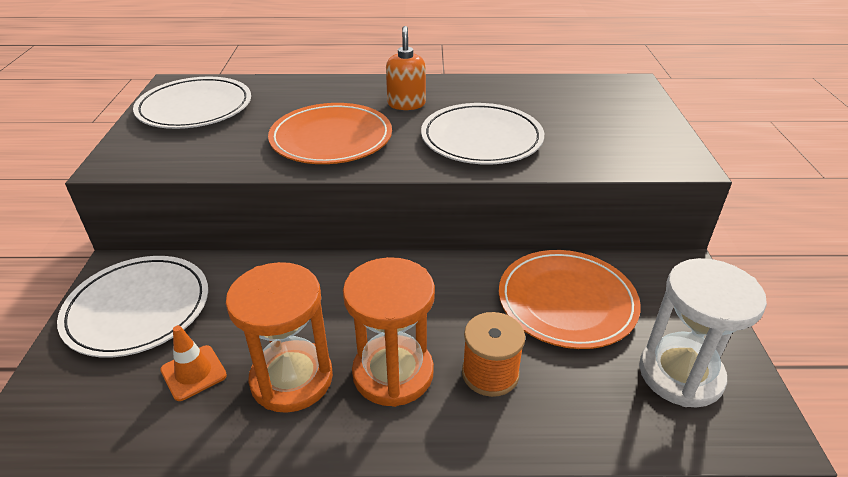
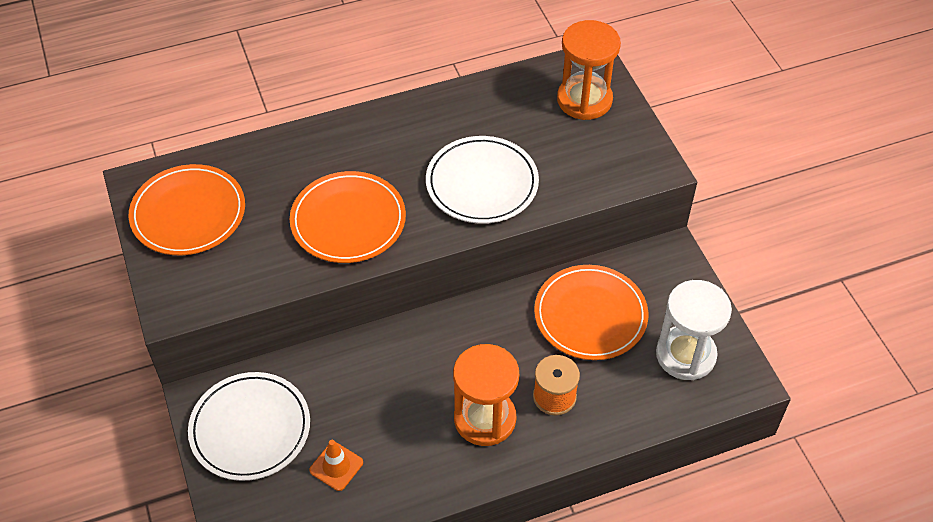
camera: 20 degrees left, 15 degrees up
white plate [133,77,251,129] -> orange plate [129,164,245,255]
orange hourglass [226,262,333,413] -> orange hourglass moved to [557,20,621,120]
orange soap dispenser [386,26,426,110] -> none

